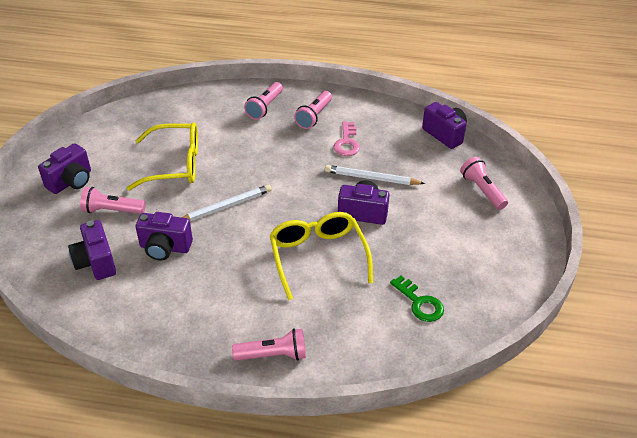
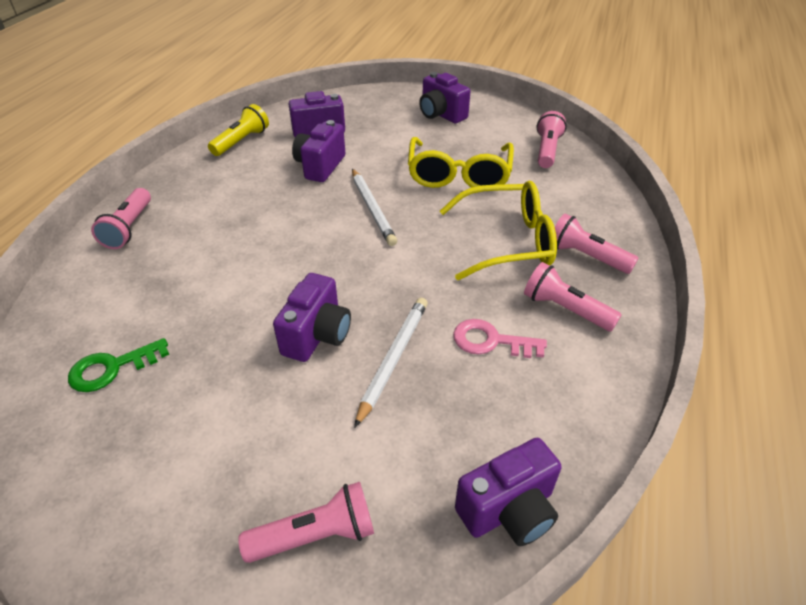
camera: 100 degrees right, 0 degrees up
pink flashlight [80,187,146,214] -> pink flashlight moved to [537,111,567,168]
yellow glasses [270,212,373,300] -> yellow glasses moved to [440,180,557,280]
none -> yellow flashlight [208,104,269,156]

